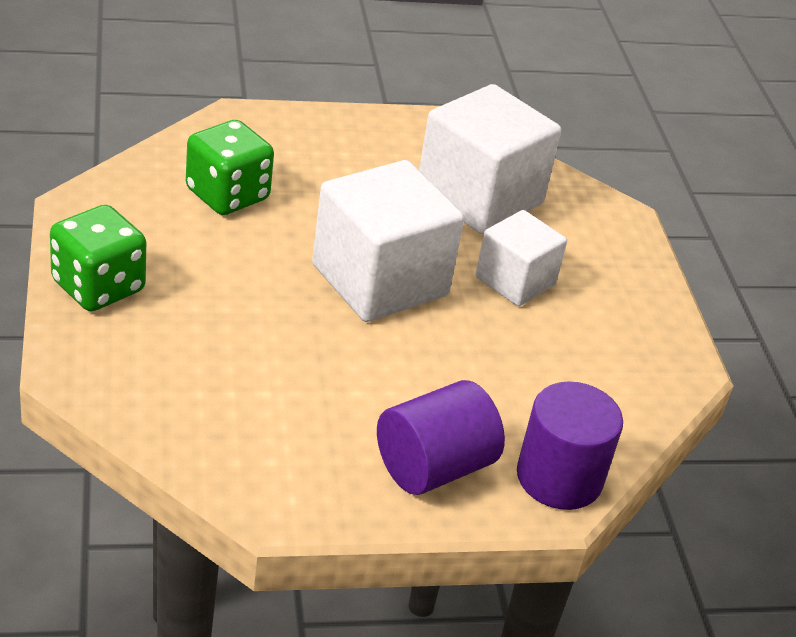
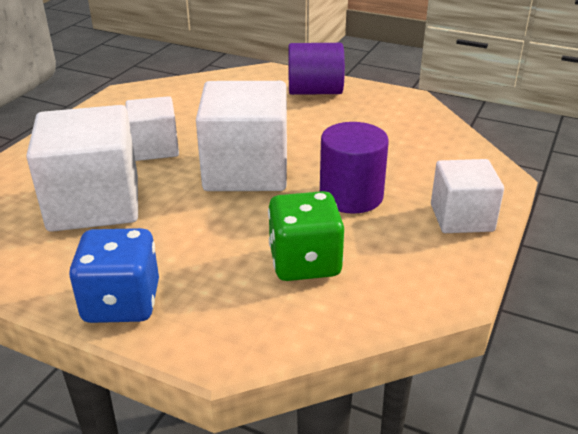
camera: 140 degrees left, 5 degrees down
green dice [50,205,146,311] -> white cube [431,159,504,233]
purple cylinder [517,381,623,510] -> purple cylinder moved to [320,122,389,214]
none -> blue dice [69,228,159,323]

